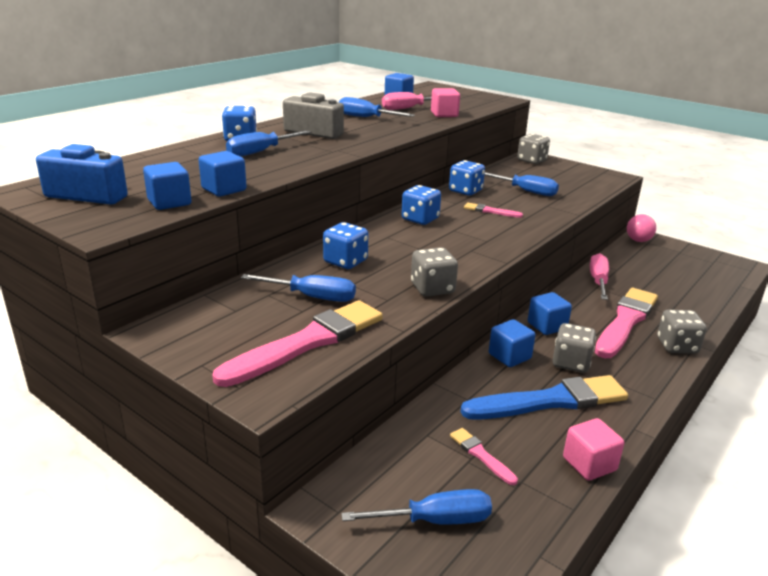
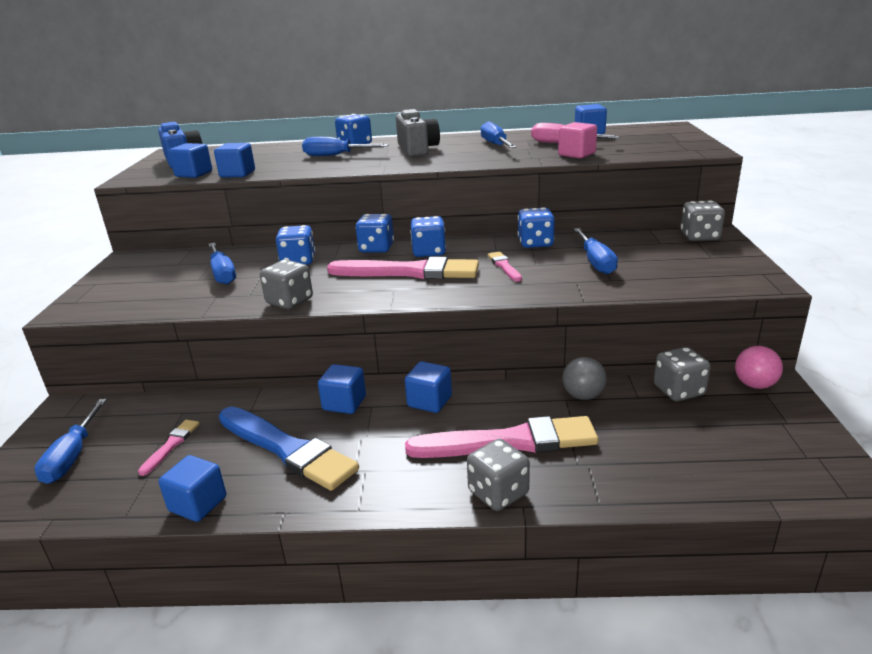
camera: 55 degrees right, 0 degrees up
pink brush [212,300,383,387] -> pink brush moved to [327,257,479,279]
blue screwdriver [341,489,492,525] -> blue screwdriver turned 45 degrees clockwise [34,399,107,484]
grey dice [553,323,596,373] -> grey dice moved to [654,347,711,401]
pink cube [563,418,624,481] -> blue cube [159,455,226,522]
pink screwdriver [590,253,609,300] -> grey ball [562,357,607,400]
none -> blue dice [355,214,394,253]

